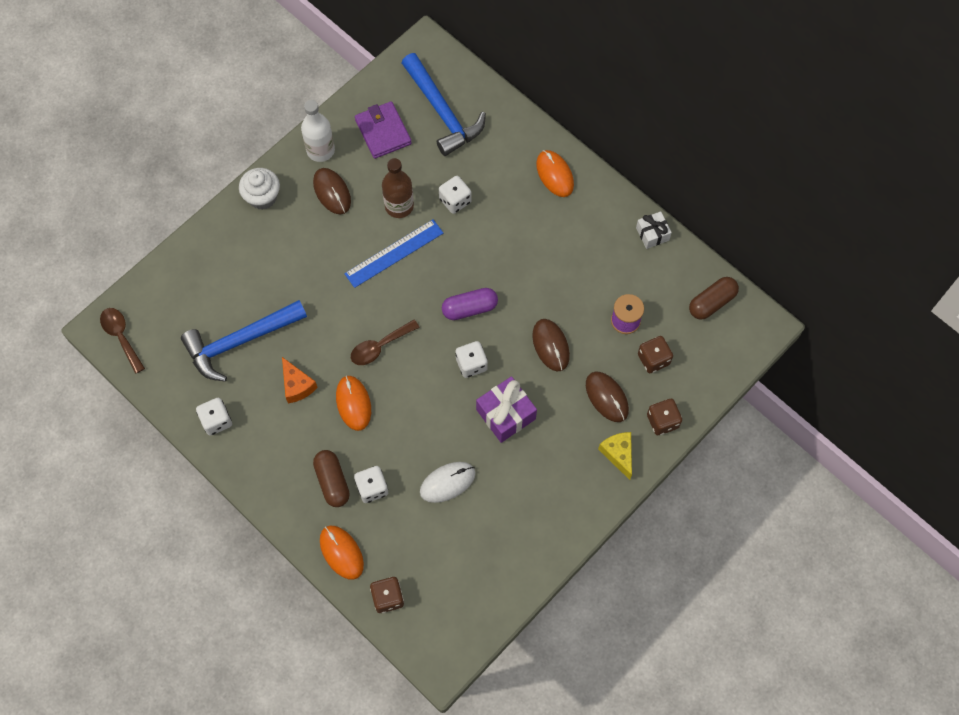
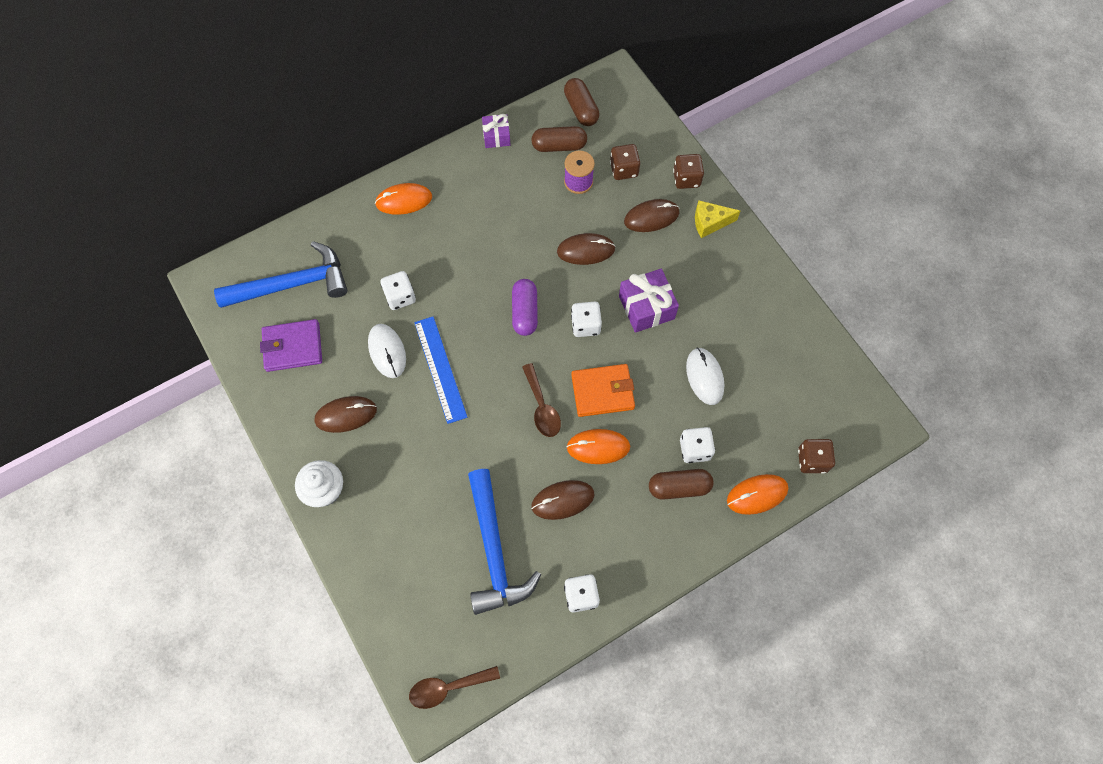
camera: 75 degrees left, 0 degrees up
orange cheese [282,357,318,403] -> brown mouse [531,480,594,520]
white bottle [301,100,335,162] -> none
brown bottle [382,158,414,218] -> white mouse [368,324,406,378]
white gift [636,211,672,249] -> purple gift [482,114,511,148]
none -> brown capsule [531,126,587,152]
none -> orange wallet [571,364,635,417]

